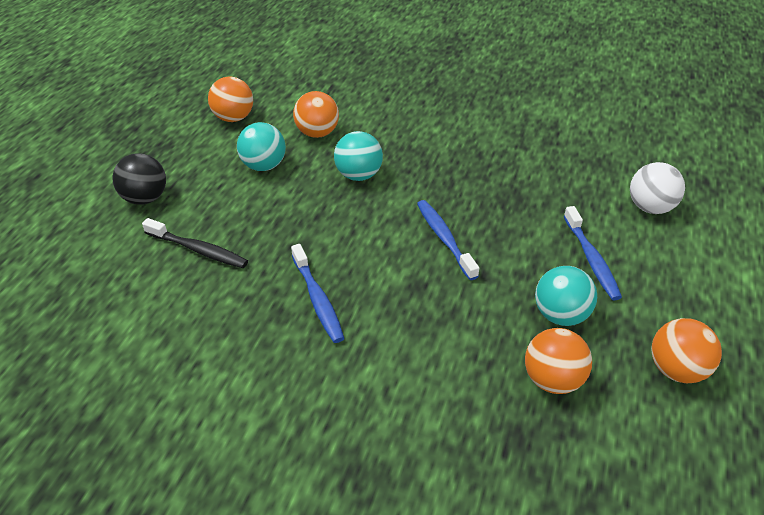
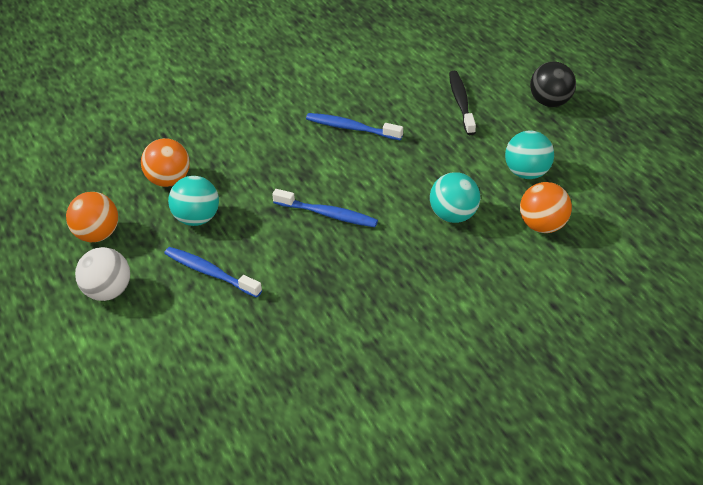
camera: 135 degrees right, 0 degrees up
black toothbrush [142,218,248,268] -> black toothbrush turned 105 degrees clockwise [449,71,476,135]
orange ball [208,76,253,122] -> none
white ball [630,162,685,214] -> white ball moved to [75,247,130,301]

